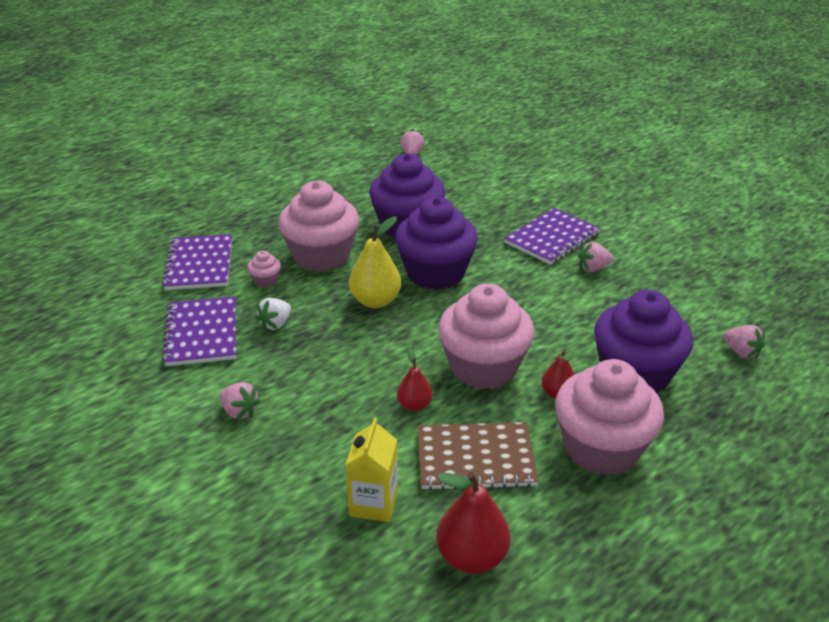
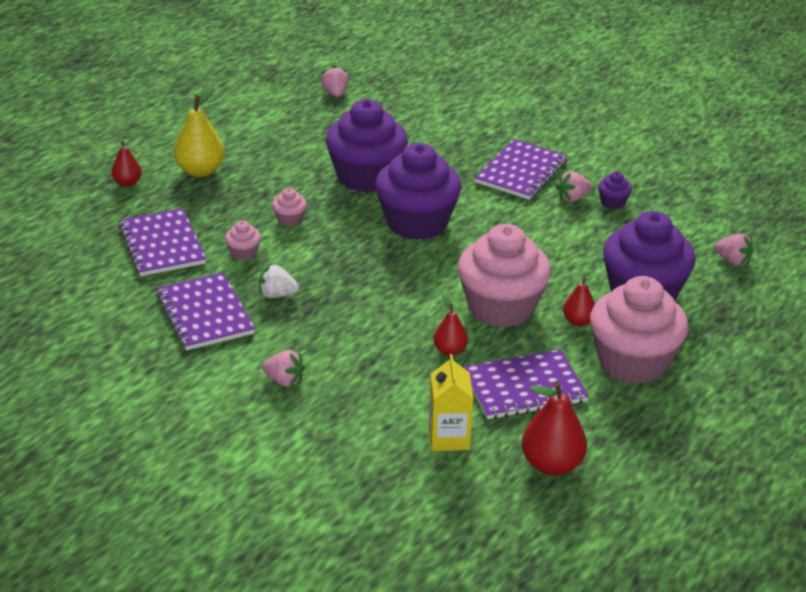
camera: 15 degrees left, 0 degrees up
white strawberry [255,298,291,331] -> white strawberry turned 75 degrees clockwise [259,264,299,298]
pink cupcake [278,181,359,272] -> pink cupcake [272,188,307,226], size x0.41
yellow pear [349,217,401,308] -> yellow pear moved to [174,86,224,177]
brown notebook [418,422,538,491] -> purple notebook [463,349,589,419]
none -> red pear [111,141,142,187]
none -> purple cupcake [598,171,632,209]

